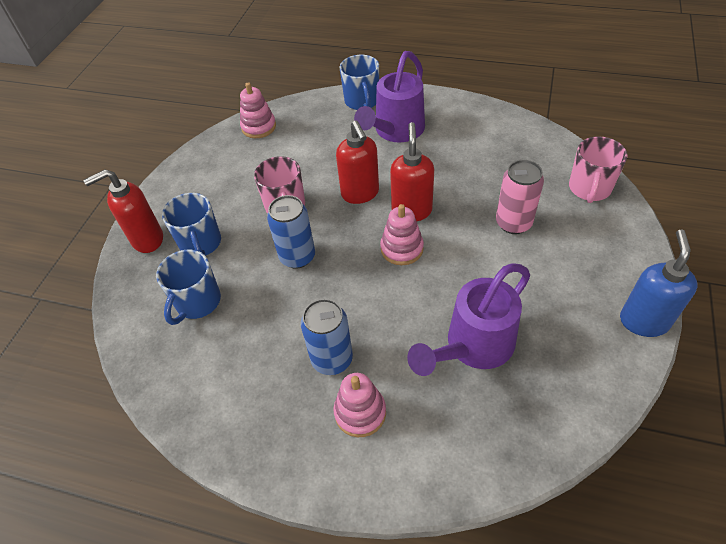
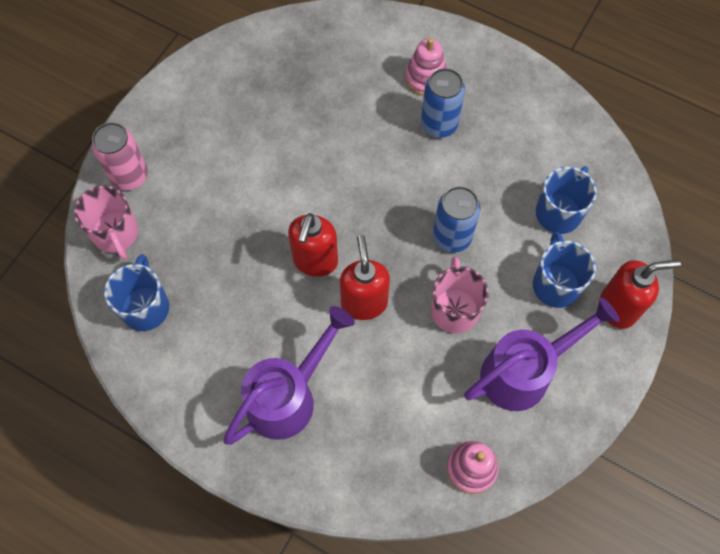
camera: 170 degrees left, 15 degrees up
blue mug [339,55,379,110] -> blue mug moved to [104,254,169,331]
pink stacking toy [380,204,424,265] -> none
purple watering can [407,263,530,376] -> purple watering can moved to [464,298,620,411]
pink can [496,160,544,234] -> pink can moved to [92,122,148,190]
pink mug [569,136,628,203] -> pink mug turned 120 degrees clockwise [74,185,138,260]
blue soap dispenser [620,230,698,337] -> none

